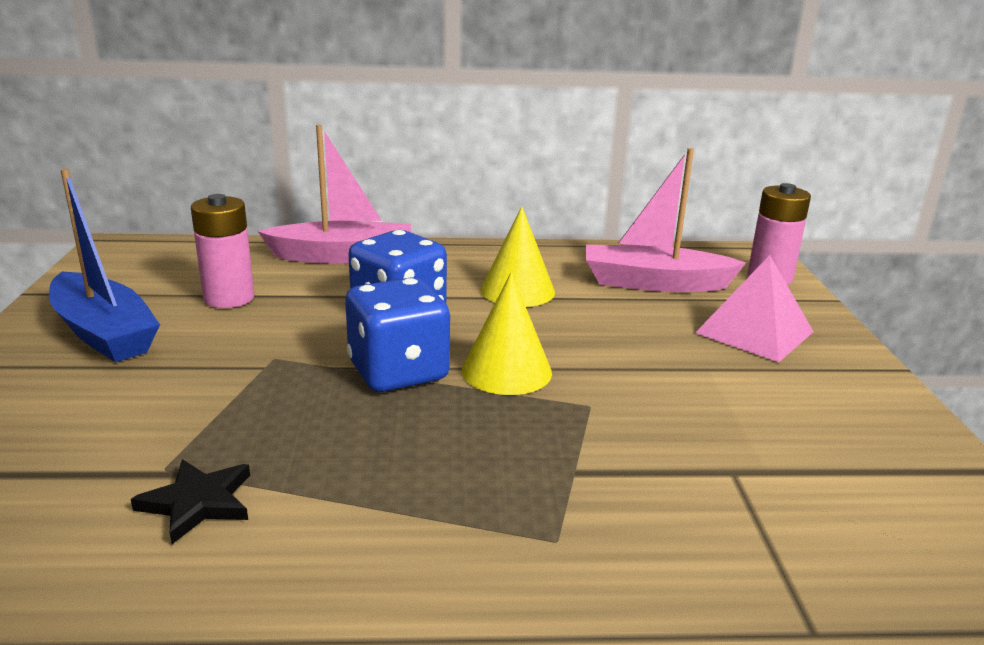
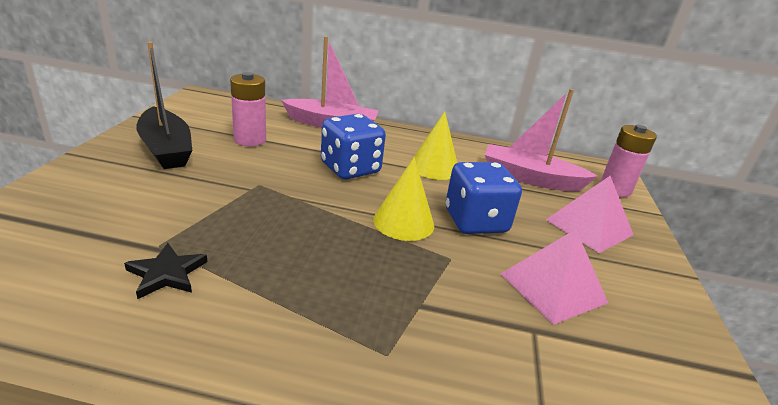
camera: 10 degrees right, 5 degrees up
blue boat [49,169,160,362] -> black boat [136,42,192,169]
blue dice [345,277,450,392] -> blue dice moved to [446,162,522,234]
none -> pink pyramid [501,229,608,325]

